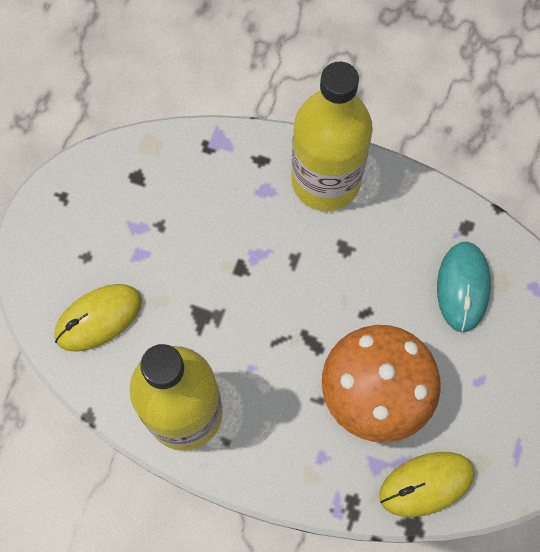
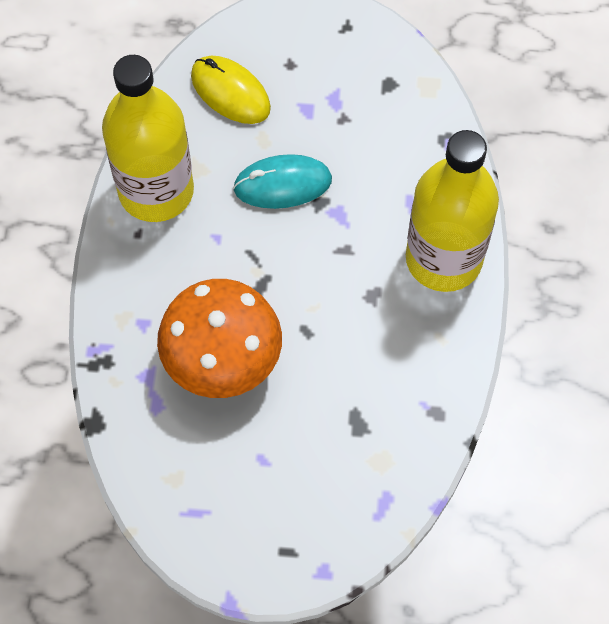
camera: 75 degrees right, 5 degrees down
yellow mouse [379,452,475,517] -> none
turquoise mouse [437,242,491,332] -> turquoise mouse moved to [233,154,332,209]

